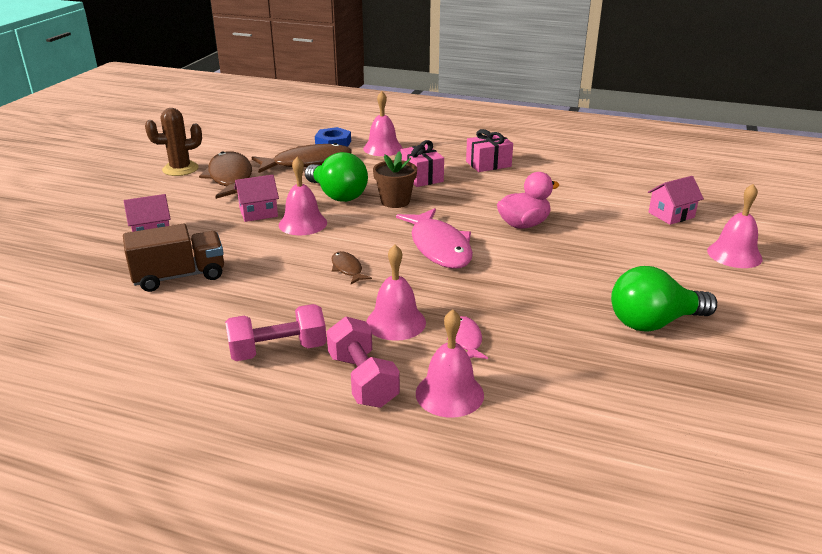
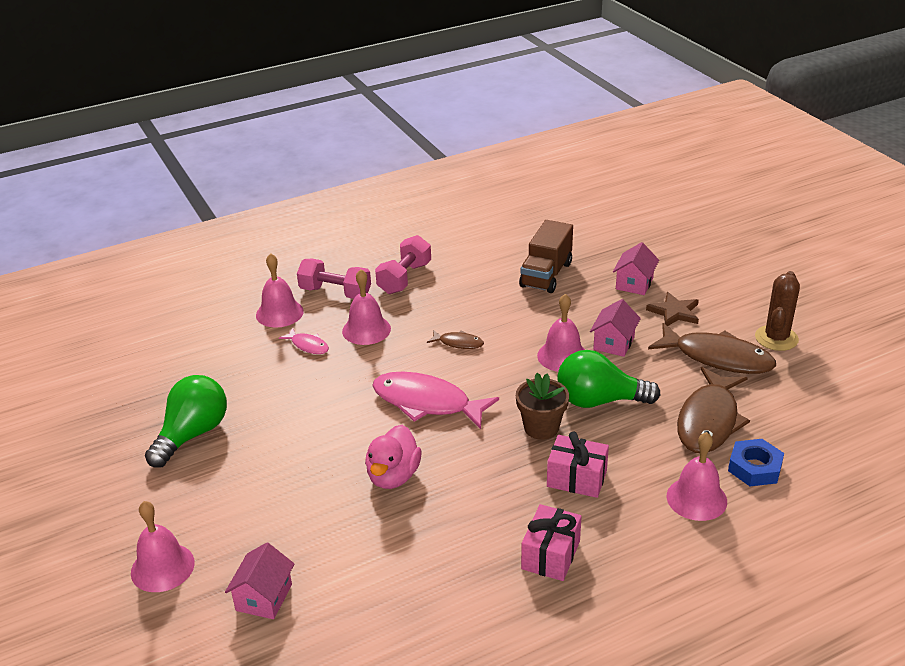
camera: 135 degrees right, 5 degrees up
none -> brown star [646,292,699,326]

